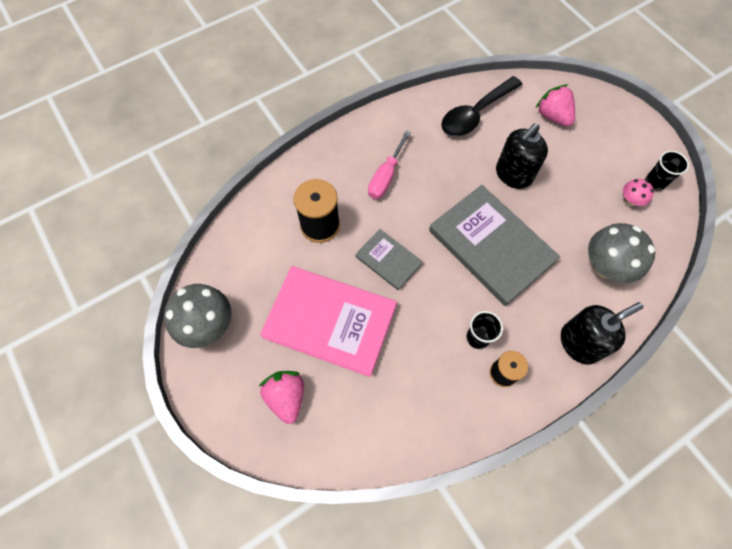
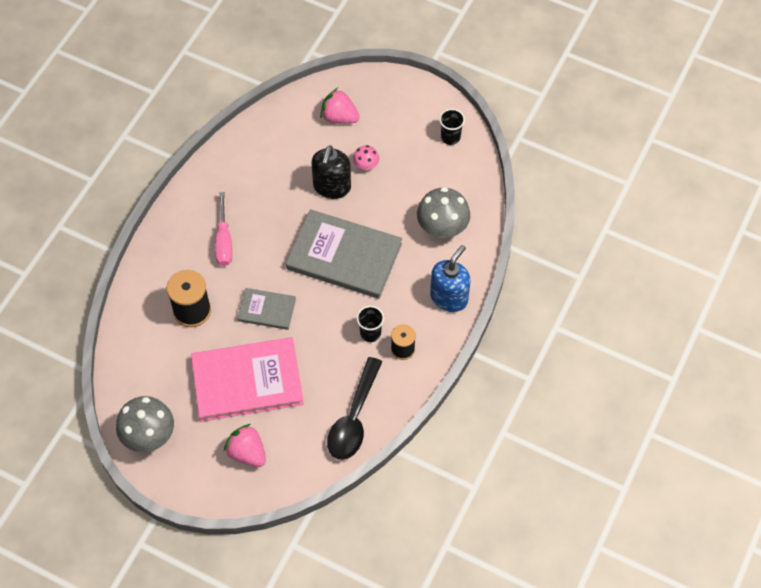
camera: 30 degrees left, 5 degrees down
black spoon [441,76,522,136] -> black spoon moved to [327,357,382,460]
black soap dispenser [561,302,644,365] -> blue soap dispenser [430,245,471,312]
pink mushroom [623,179,654,206] -> pink mushroom moved to [353,145,379,171]

